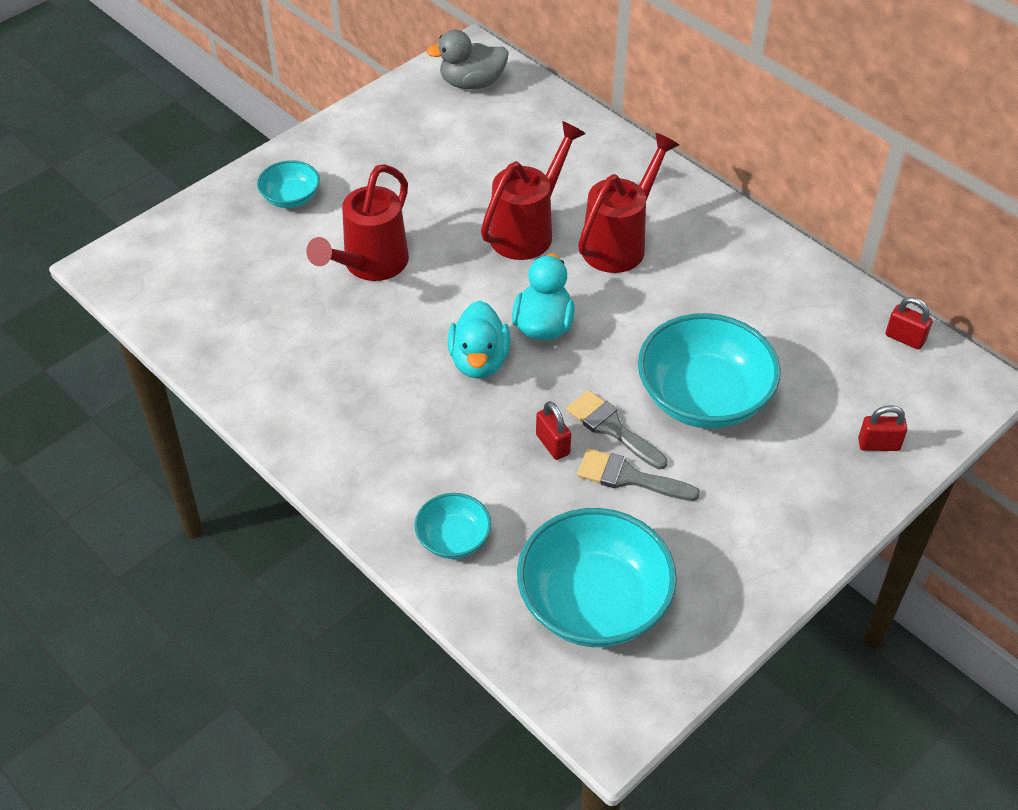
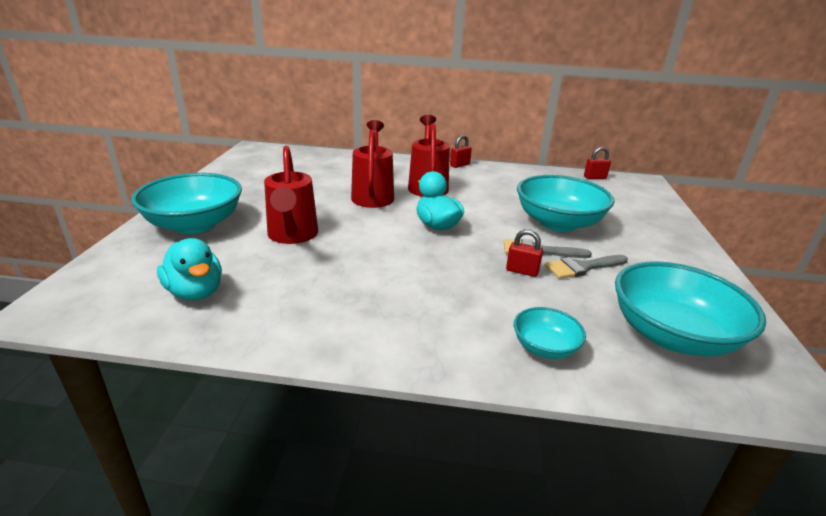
camera: 40 degrees left, 20 degrees down
turquoise bowl [257,160,320,208] -> turquoise bowl [131,173,242,234], size x1.98
grey duck [426,30,509,89] -> none
turquoise duck [448,300,511,379] -> turquoise duck moved to [157,238,222,300]
red padlock [858,405,907,451] -> red padlock moved to [450,135,472,168]

